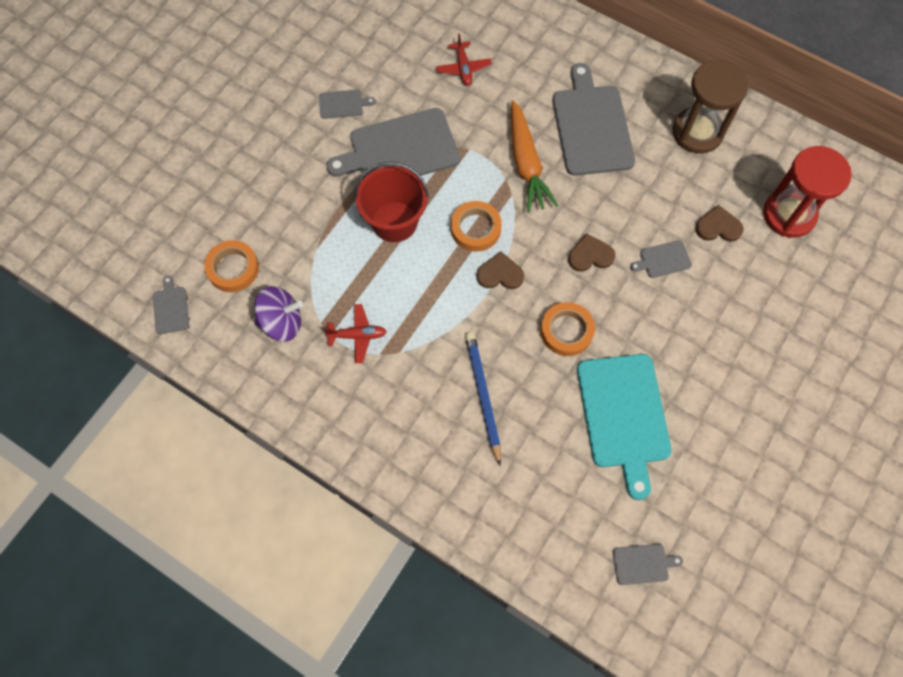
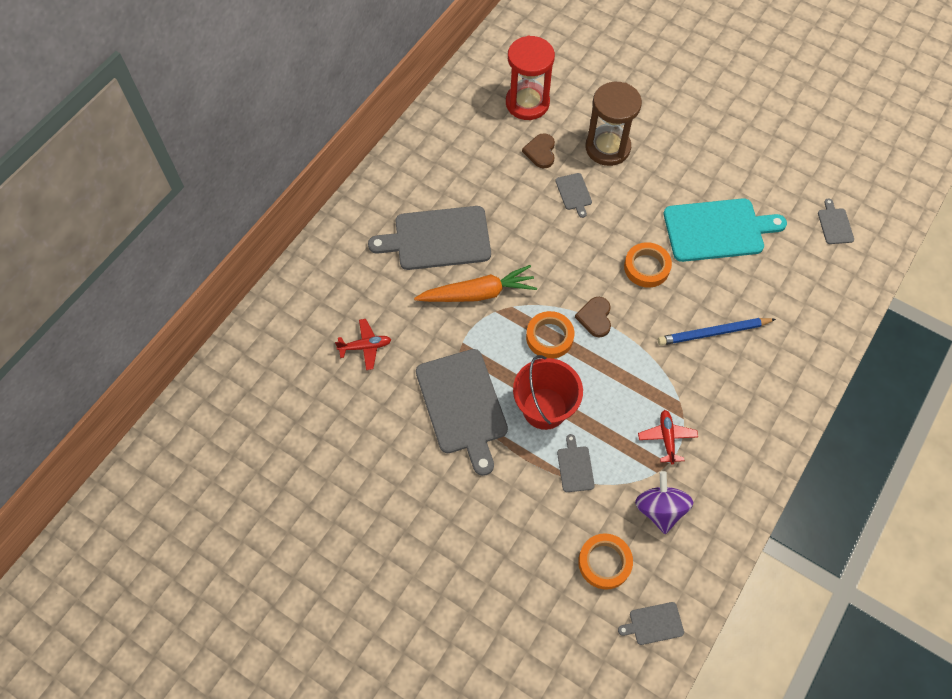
camera: 90 degrees left, 5 degrees down
grey cutting board [319,90,375,119] -> grey cutting board moved to [557,434,595,492]
brown heart [568,233,615,272] -> none
brown hourglass [673,59,748,154] -> brown hourglass moved to [586,82,642,166]

